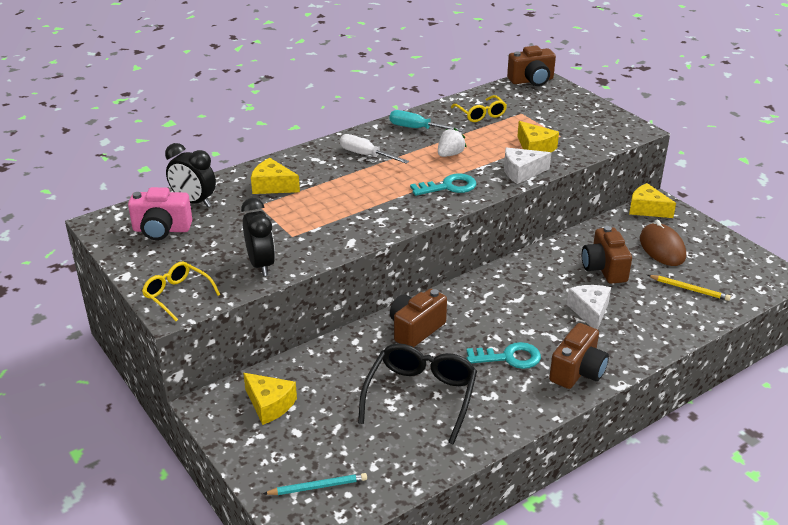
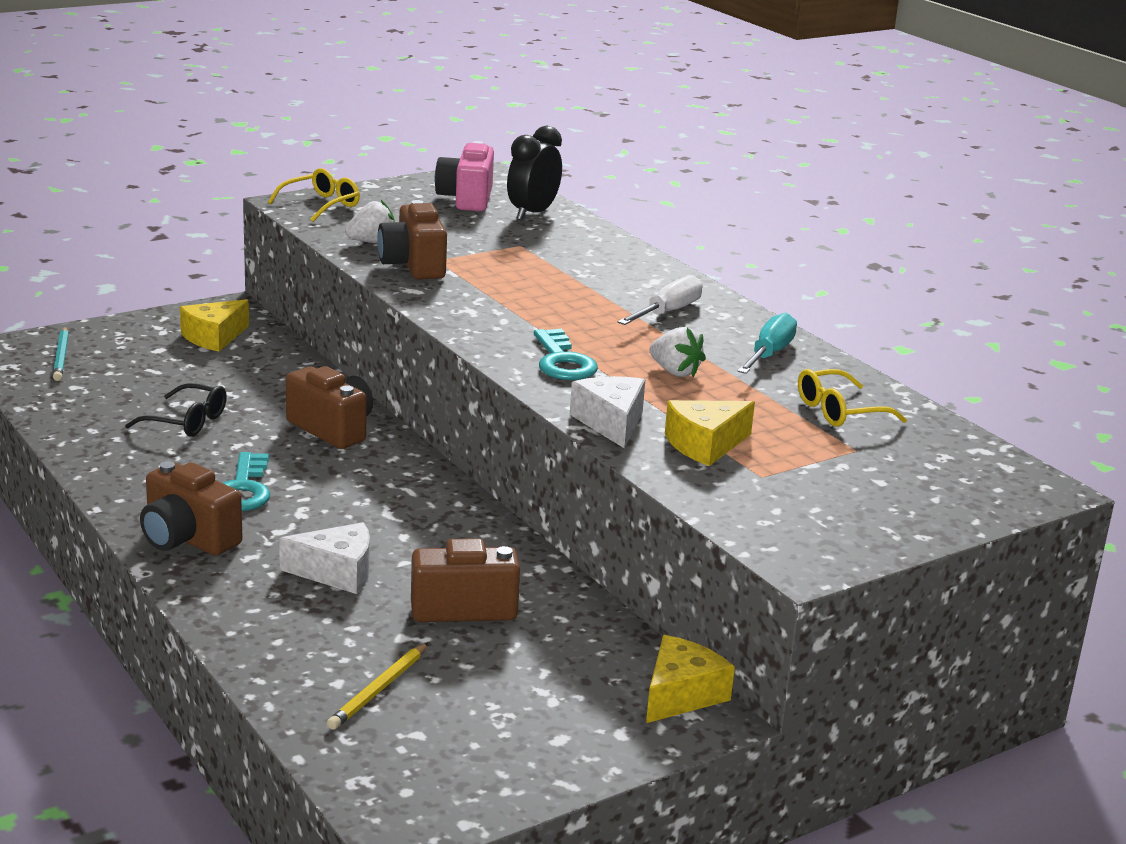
camera: 90 degrees right, 10 degrees down
black clock [241,198,275,276] -> white strawberry [345,200,395,243]
yellow cheese [251,158,300,194] -> none
black glasses [358,343,477,445] -> black glasses [125,383,227,437], size x0.59
brown camera [507,46,556,86] -> brown camera moved to [377,200,447,279]
brown mouse [640,220,686,266] -> none

